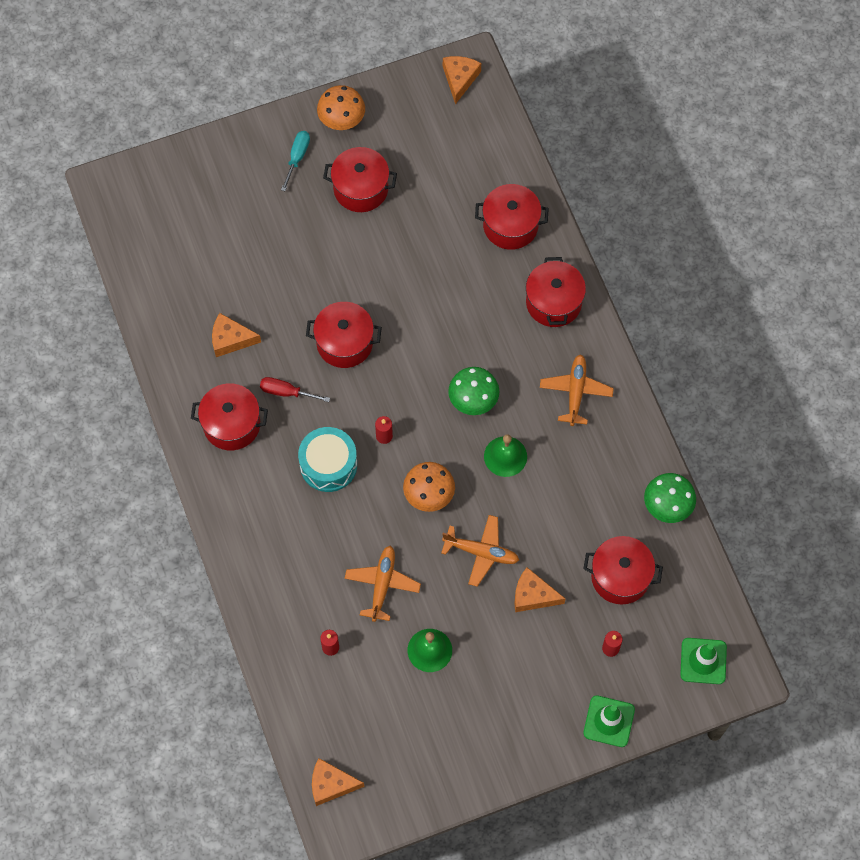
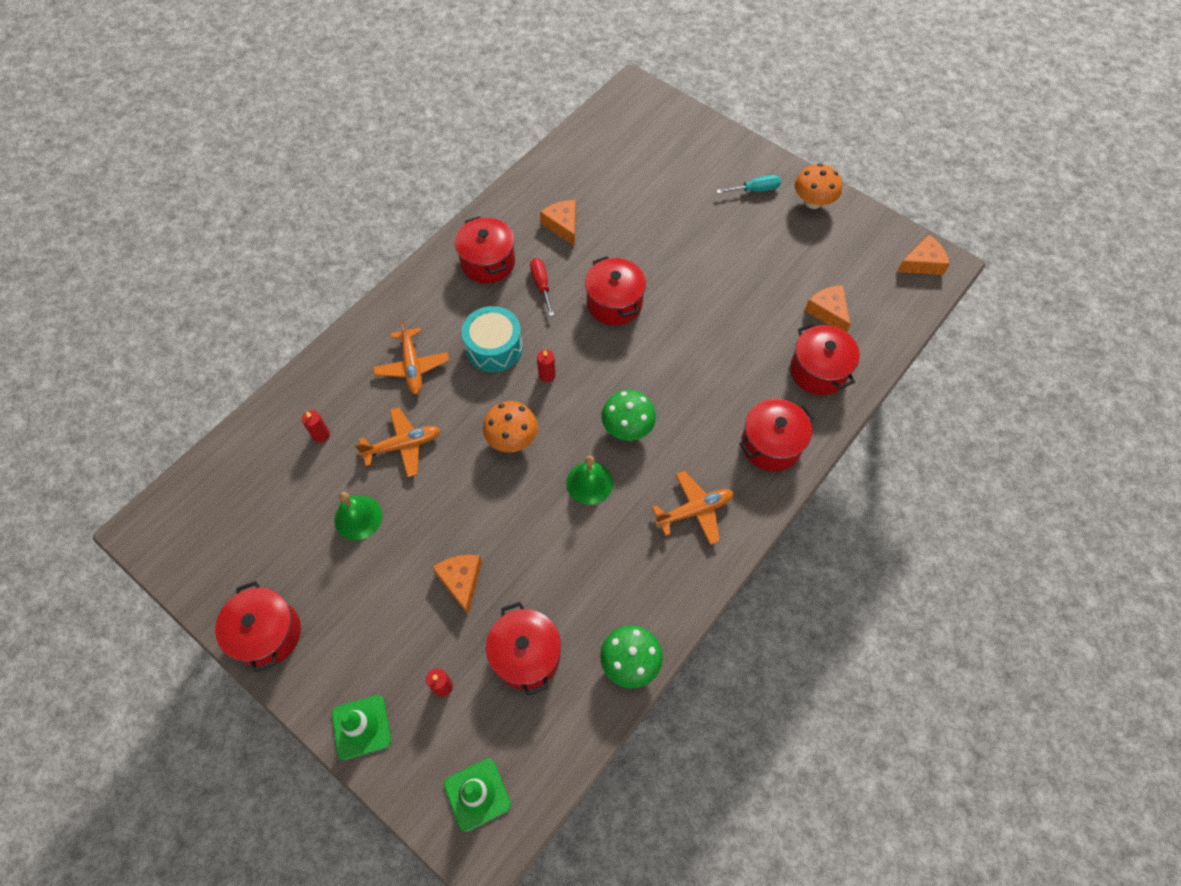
camera: 60 degrees right, 5 degrees down
orange cheese [312,758,364,806] -> orange cheese moved to [804,285,850,332]
red pot [323,147,397,212] -> red pot moved to [215,581,301,672]
orange plane [441,515,519,587] -> orange plane moved to [373,319,449,395]

